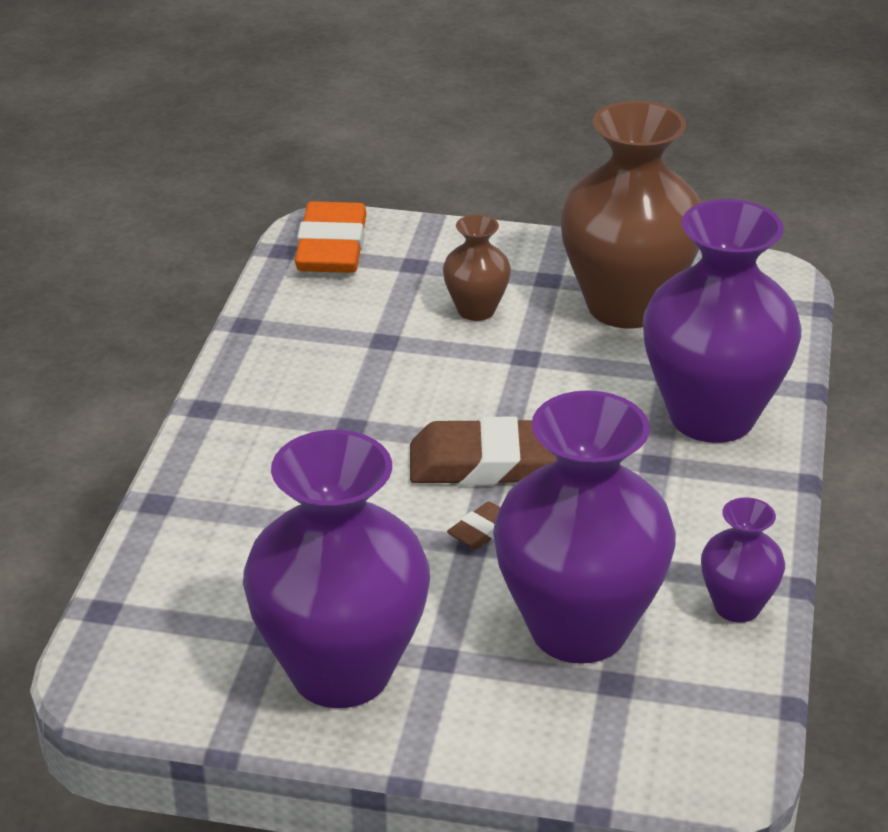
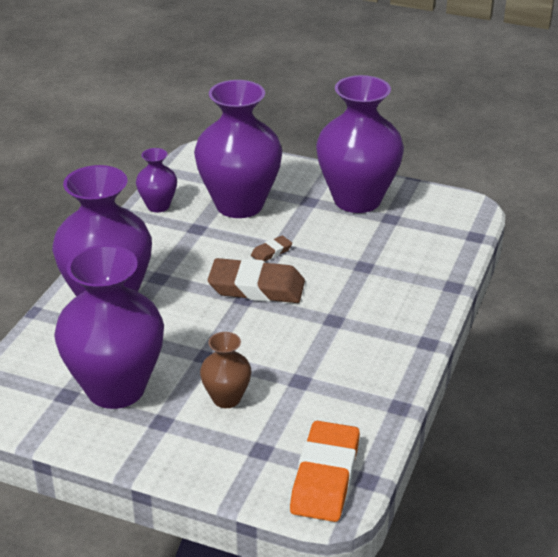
camera: 170 degrees left, 0 degrees up
brown vase [560,101,701,329] -> purple vase [54,245,164,409]

